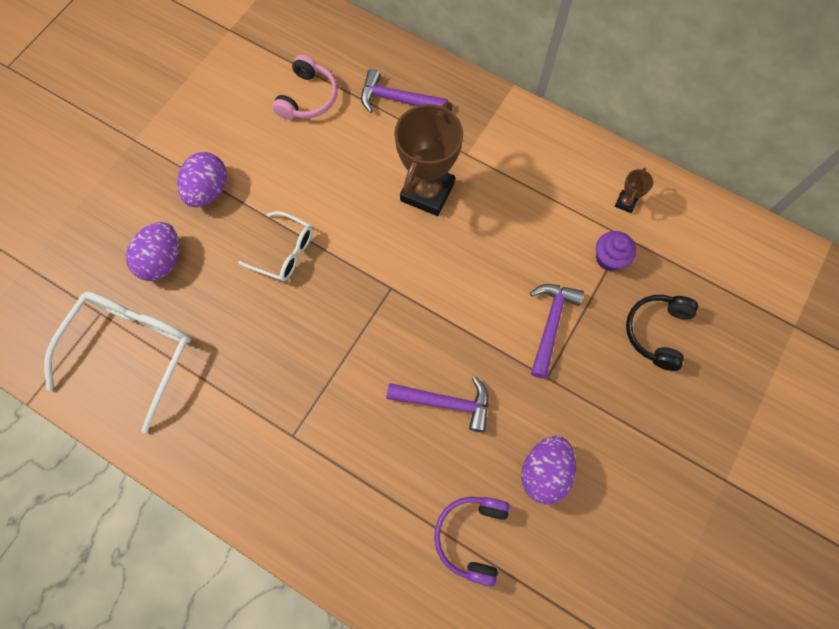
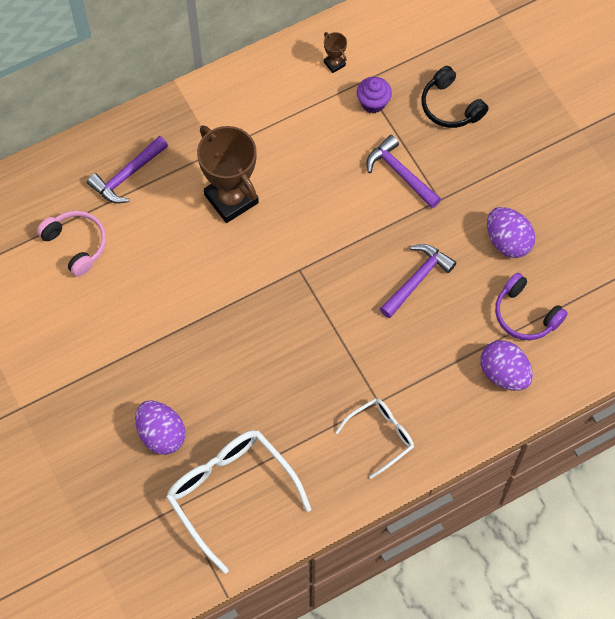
camera: 60 degrees left, 5 degrees down
purple egg [177,152,227,207] -> purple egg moved to [480,340,533,391]
white glasses [238,211,313,281] -> white glasses moved to [335,398,414,479]

